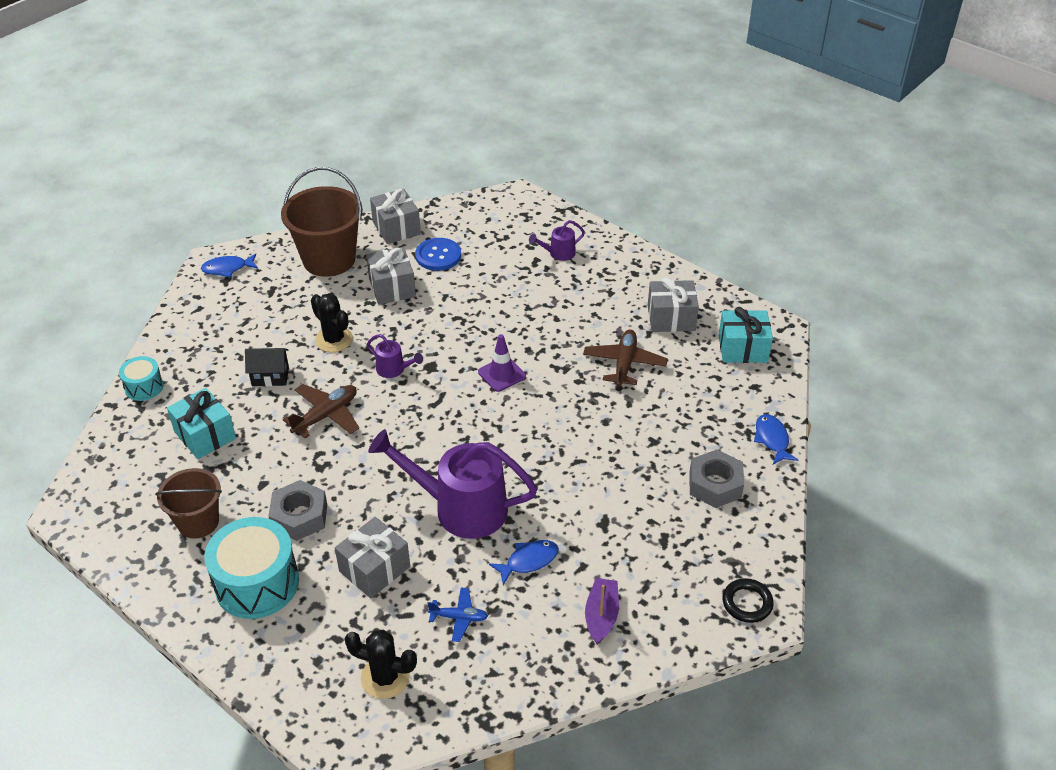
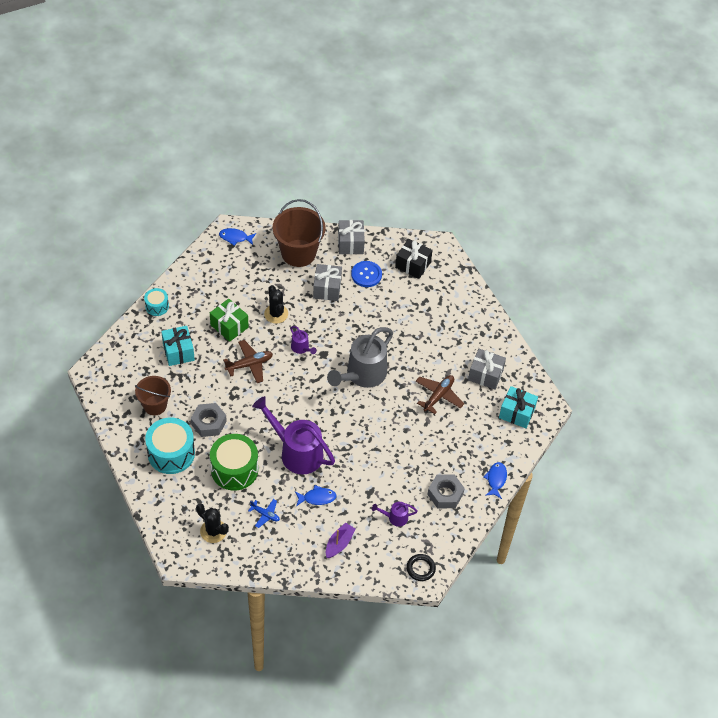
camera: 20 degrees right, 10 degrees up
black house [245,348,289,386] -> green gift [210,299,249,342]
grey gift [335,517,410,599] -> green drum [210,434,258,491]
purple traffic cone [478,334,526,392] -> grey watering can [327,327,393,388]
purple watering can [529,220,585,261] -> purple watering can moved to [372,502,418,527]
none -> black gift [395,239,433,279]

